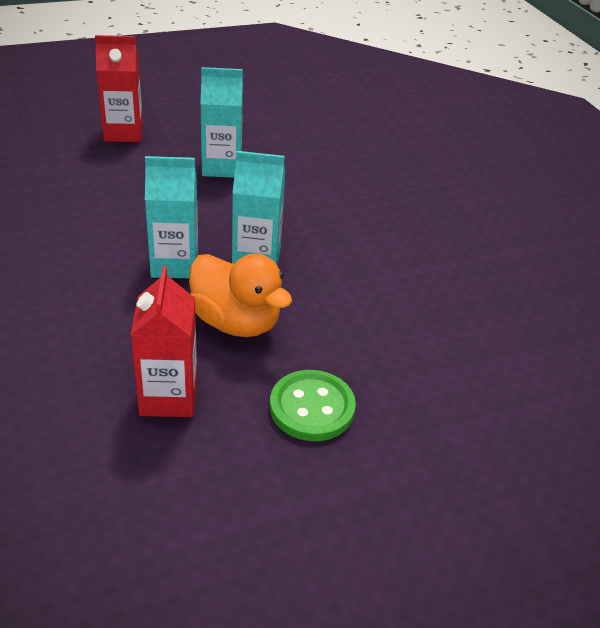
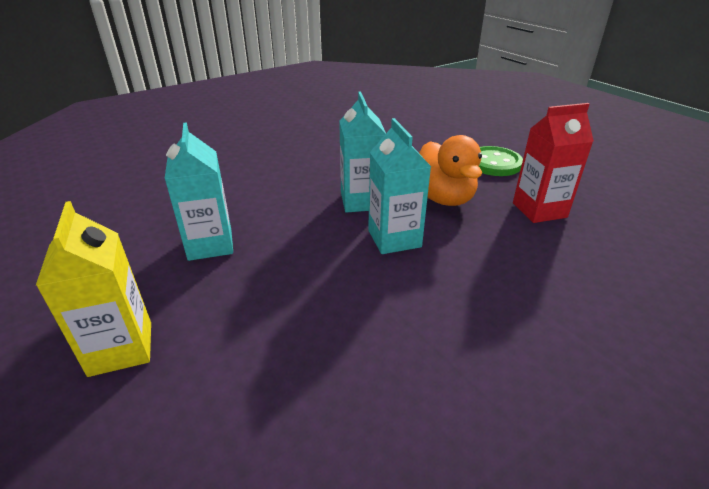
camera: 100 degrees left, 5 degrees down
red carton [95,35,143,142] -> yellow carton [36,201,151,377]
orange duck [189,254,292,337] -> orange duck turned 135 degrees clockwise [419,135,482,206]

